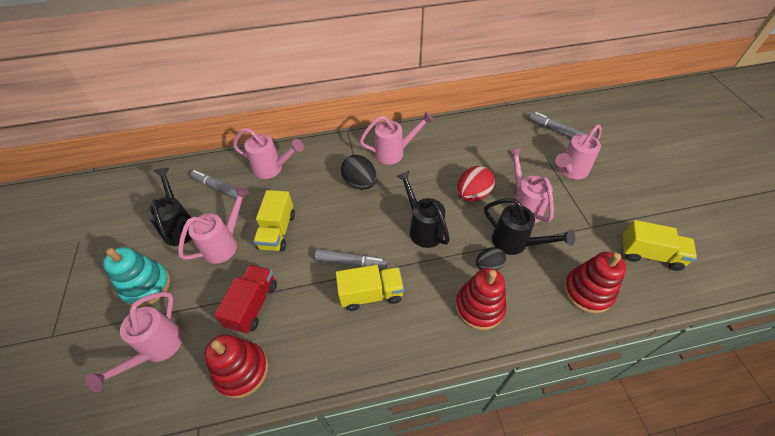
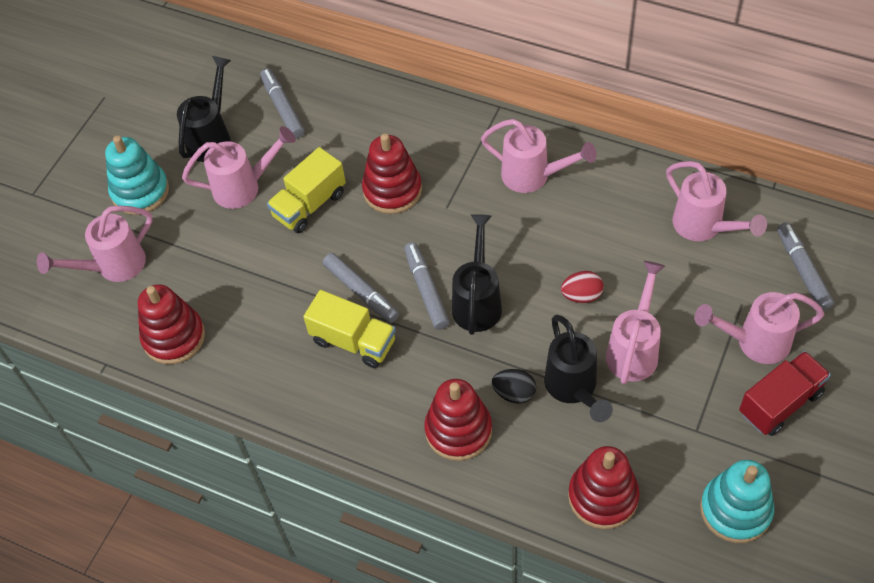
camera: 40 degrees right, 5 degrees up
red truck [214,264,277,334] -> red truck moved to [739,351,831,436]
pink watering can [233,128,304,179] -> pink watering can moved to [666,161,767,241]
black egg [341,155,377,190] -> none
red egg [457,166,495,202] -> red egg [561,271,604,303], size x0.63
yellow truck [622,220,697,271] -> turquoise stacking toy [700,460,774,543]
none -> red stacking toy [362,133,422,214]
none -> grey marker [404,242,450,330]

